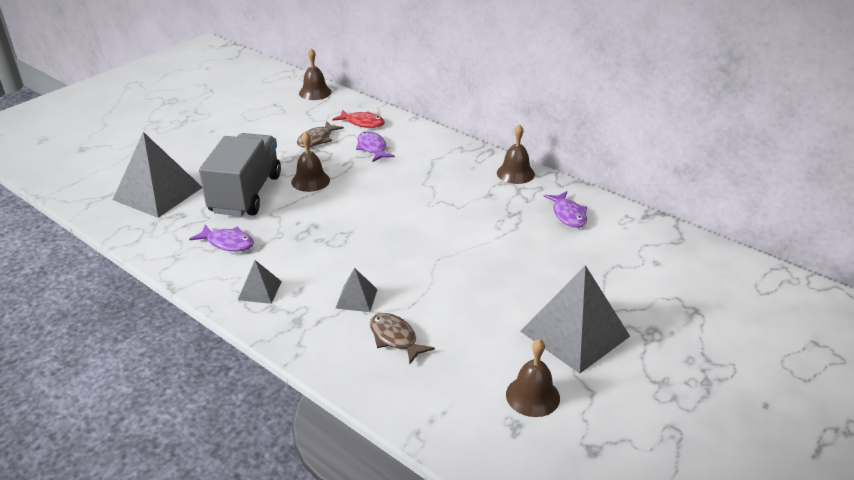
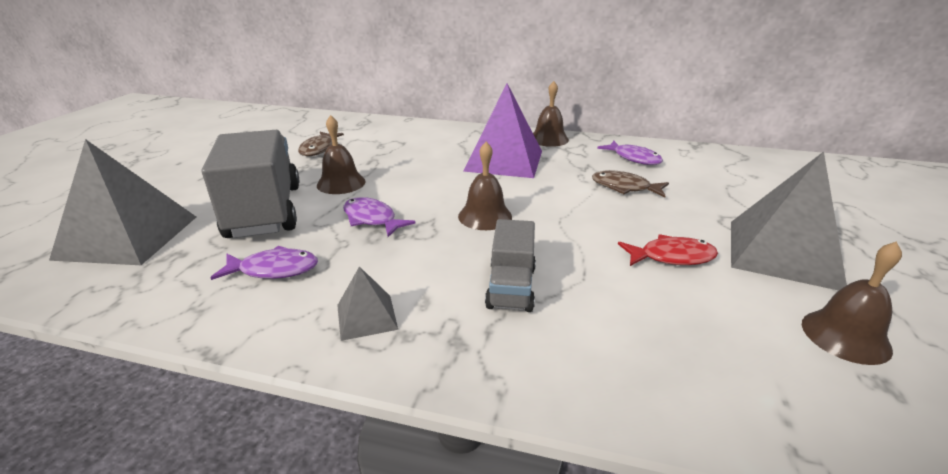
camera: 25 degrees left, 5 degrees down
brown bell [299,48,331,100] -> brown bell moved to [458,142,512,230]
red fish [332,110,385,128] -> red fish moved to [618,234,718,266]
grey pyramid [335,268,377,312] -> grey truck [485,219,536,312]
purple fish [356,131,395,162] -> purple fish moved to [343,197,416,237]
brown fish [370,313,435,364] -> brown fish moved to [592,170,669,198]
none -> purple pyramid [463,83,542,178]

